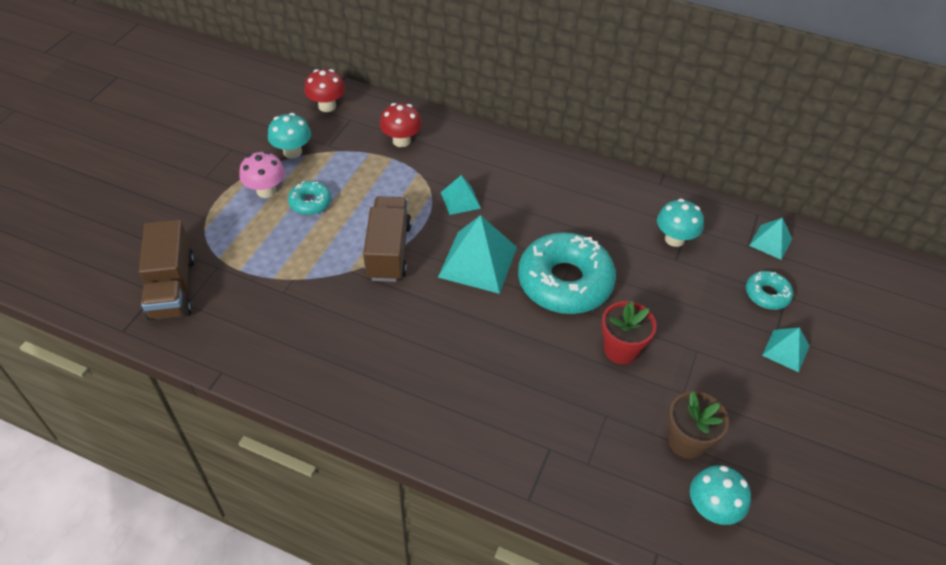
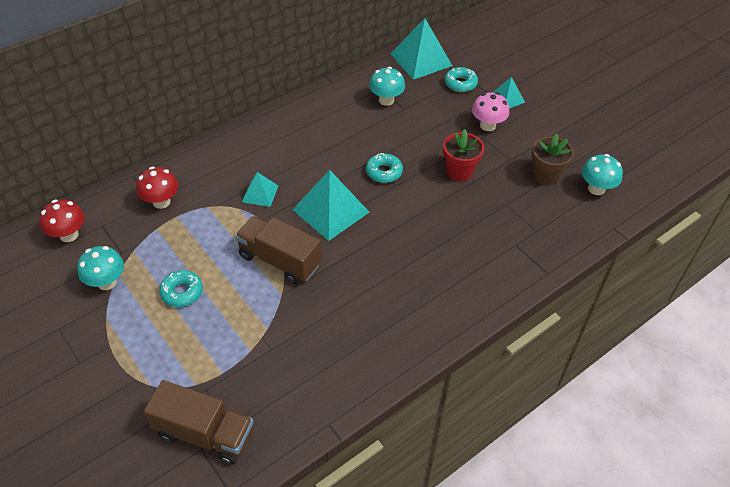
camera: 60 degrees left, 0 degrees up
pink mushroom [239,151,285,198] -> pink mushroom moved to [472,92,509,131]
turquoise donut [518,232,616,314] -> turquoise donut [366,153,403,183], size x0.47
turquoise pyramid [749,218,792,260] -> turquoise pyramid [390,18,452,80], size x1.83

